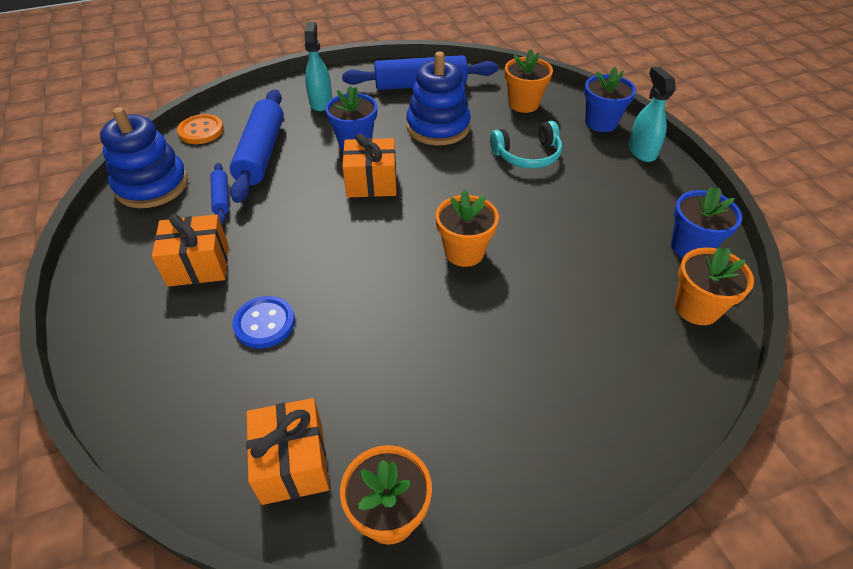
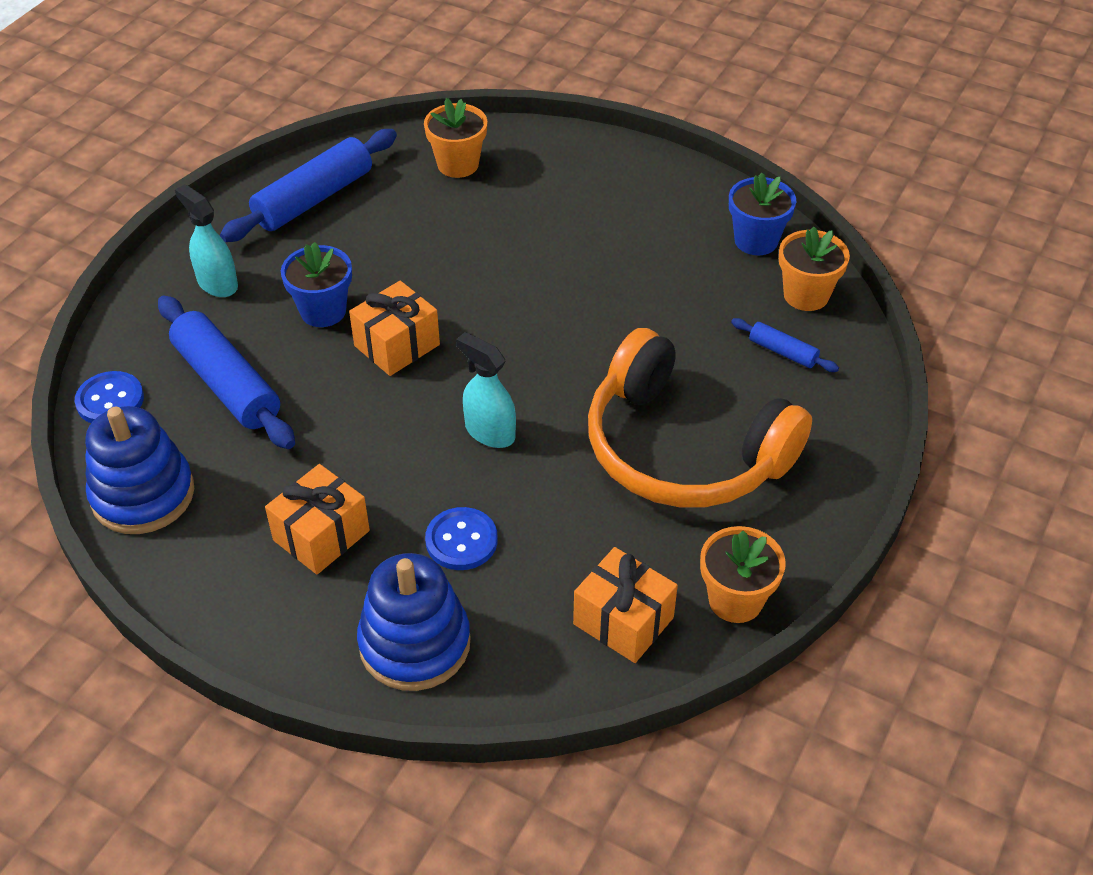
camera: 40 degrees left, 0 degrees up
orange button [177,114,224,144] -> blue button [75,371,144,423]
blue rolling pin [210,163,229,224] -> blue rolling pin moved to [731,318,839,372]
blue stacking toy [406,52,471,146] -> blue stacking toy moved to [357,553,471,691]
orange flower pot [436,190,499,267] -> none
turquoise headphones [490,121,562,169] -> none
blue flower pot [584,67,636,132] -> none
turquoise spray bottle [628,66,676,162] -> turquoise spray bottle moved to [456,332,516,448]
none -> orange headphones [588,328,812,508]

